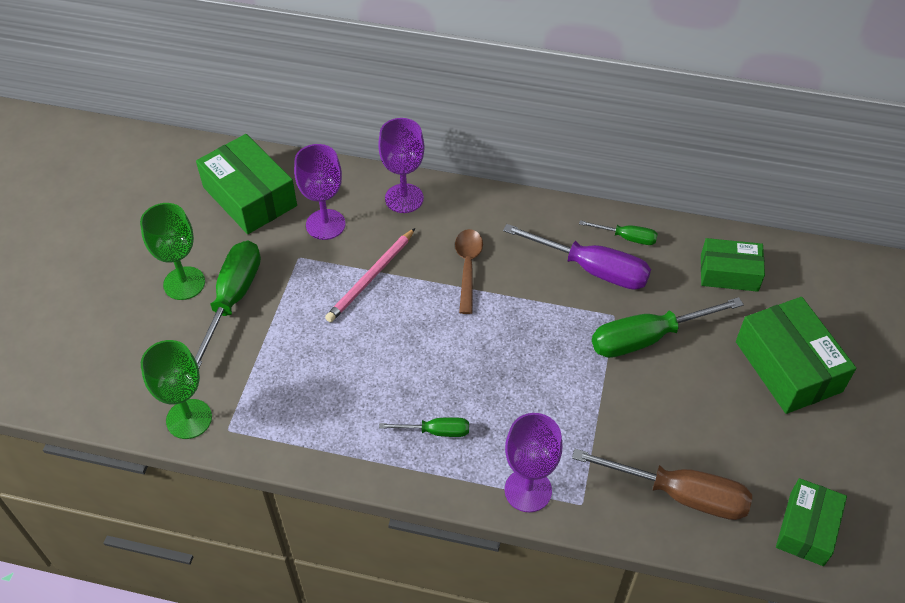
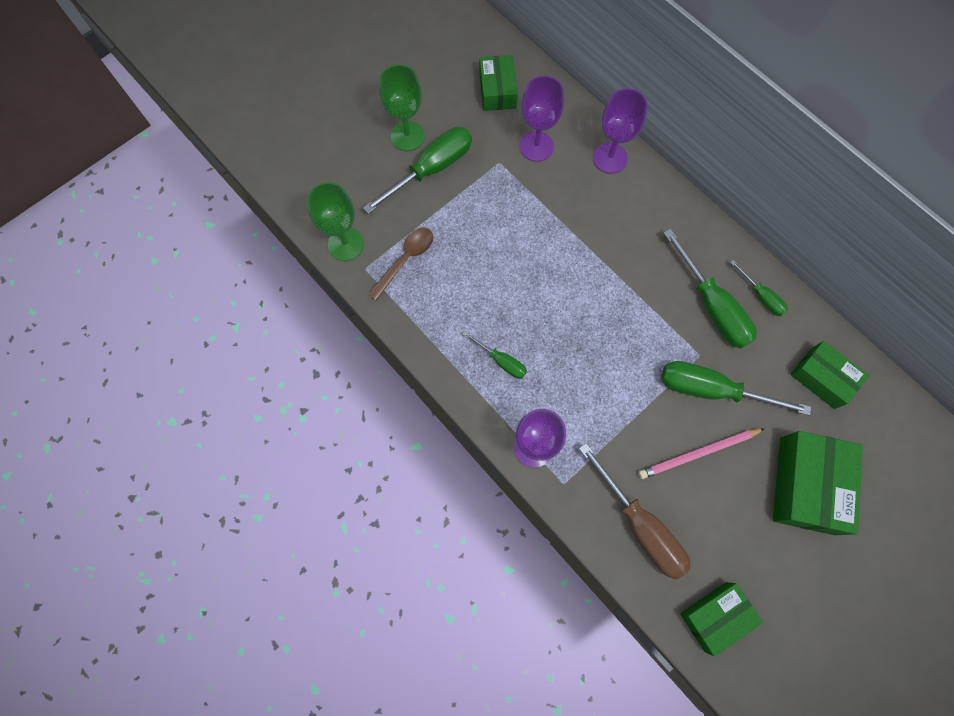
camera: 35 degrees right, 20 degrees up
green box [196,134,297,234] -> green box [479,55,518,111], size x0.65
pink pencil [325,228,415,322] -> pink pencil moved to [638,428,765,479]
brown spoon [455,229,483,314] -> brown spoon moved to [368,228,433,301]
purple screwdriver [503,224,651,290] -> green screwdriver [664,229,757,349]

